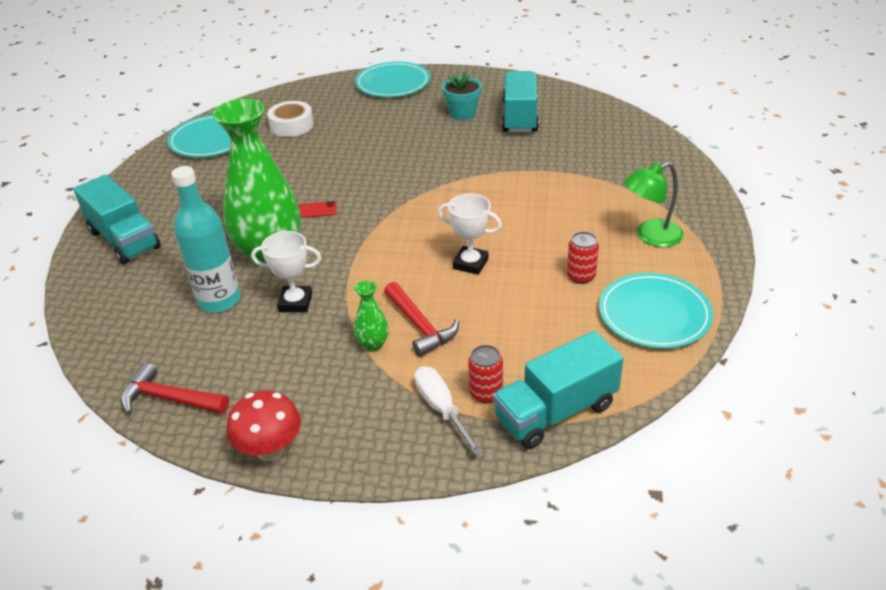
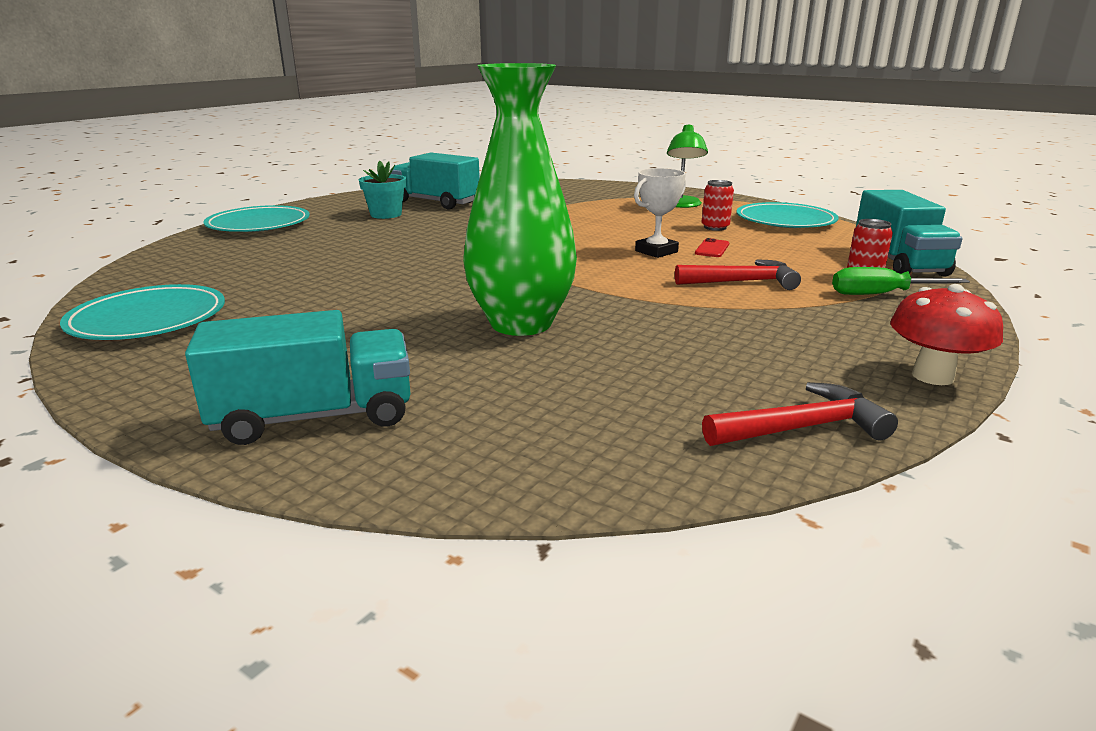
camera: 65 degrees left, 15 degrees down
red hammer [121,363,229,414] -> red hammer turned 150 degrees counterclockwise [702,382,898,446]
turquoise bottle [171,166,240,313] -> none
white trophy [251,231,322,312] -> none
white tape [267,101,314,137] -> none
red phone [298,201,337,218] -> red phone moved to [695,238,729,257]
green vase [354,280,389,352] -> none
white screwdriver [414,366,483,456] -> green screwdriver [832,267,970,295]

